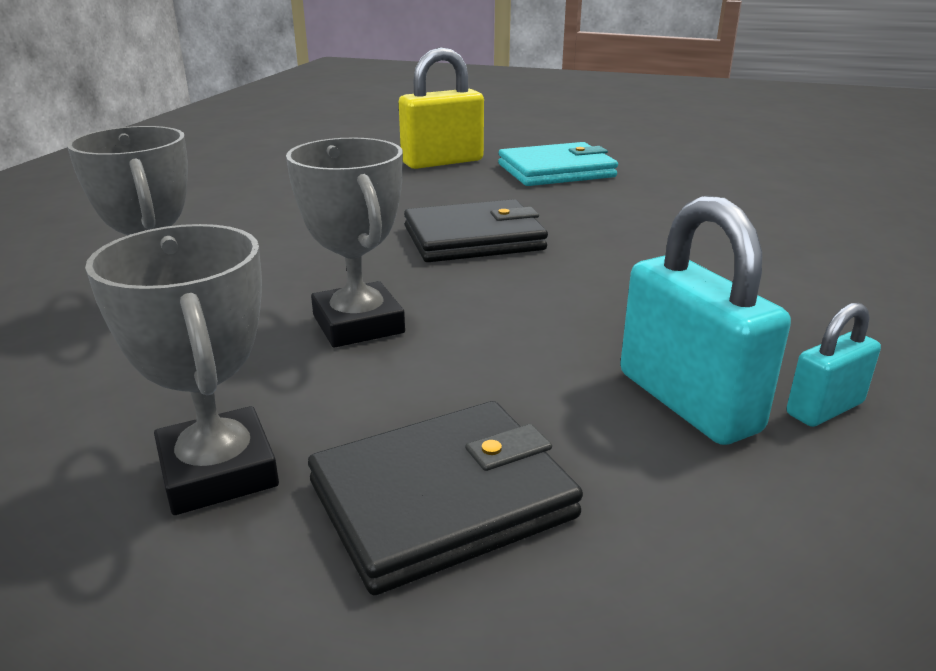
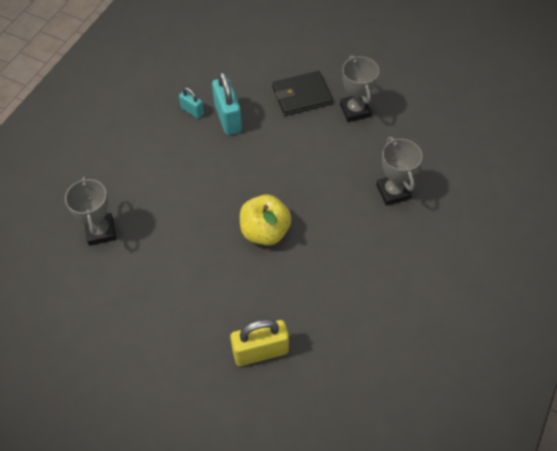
camera: 170 degrees left, 30 degrees up
grey trophy [286,138,405,348] -> grey trophy moved to [65,176,116,246]
black wallet [404,199,548,262] -> yellow apple [240,195,292,245]
turquoise wallet [498,142,618,186] -> none
turquoise padlock [787,303,881,427] -> turquoise padlock turned 60 degrees clockwise [179,88,204,118]

